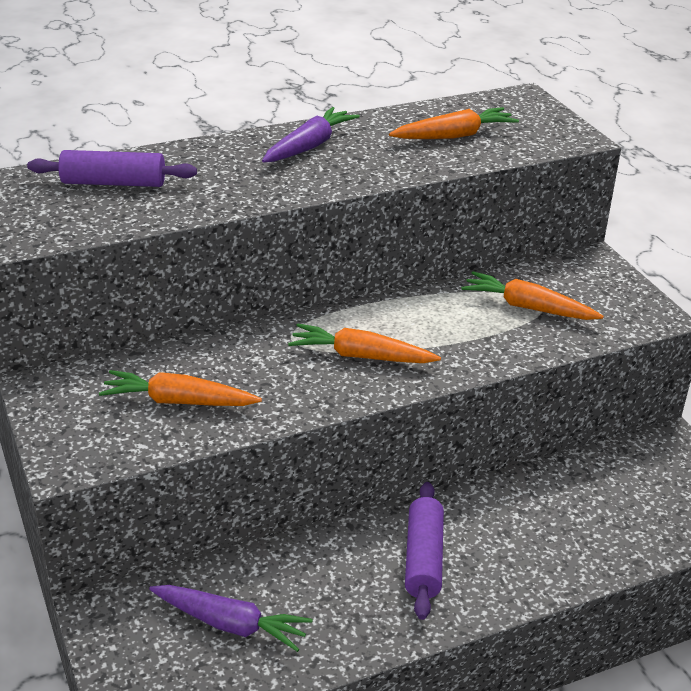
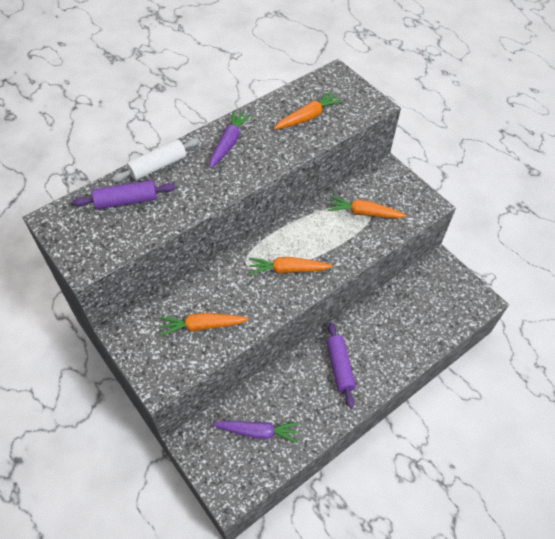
camera: 15 degrees left, 20 degrees up
none -> white rolling pin [112,138,199,182]

